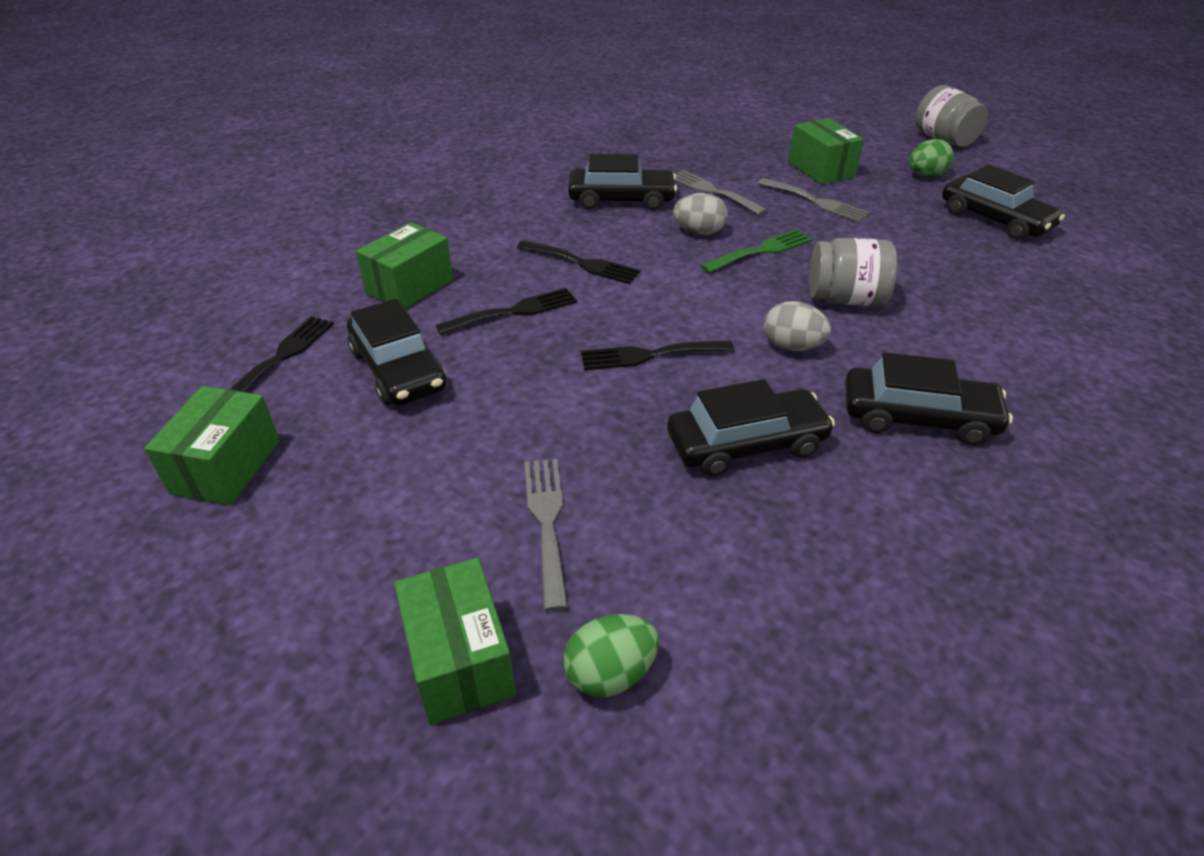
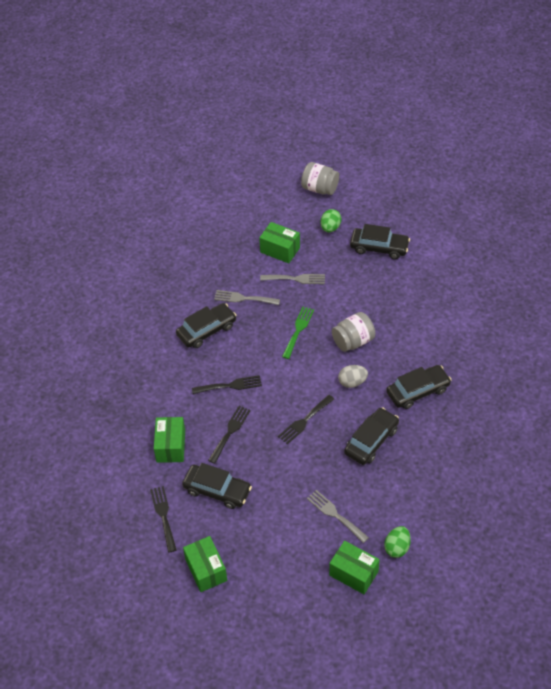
camera: 35 degrees left, 10 degrees up
grey egg [673,193,728,235] -> none

